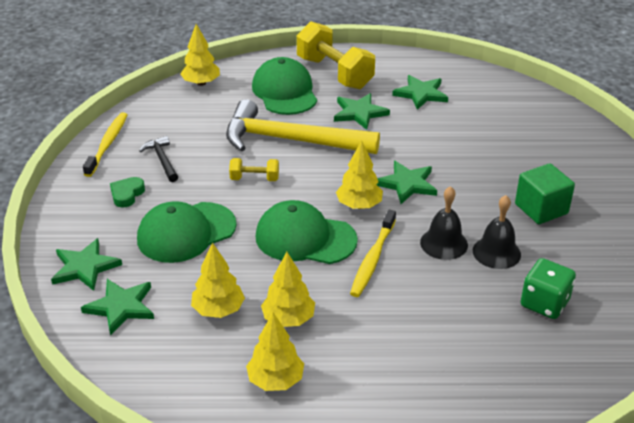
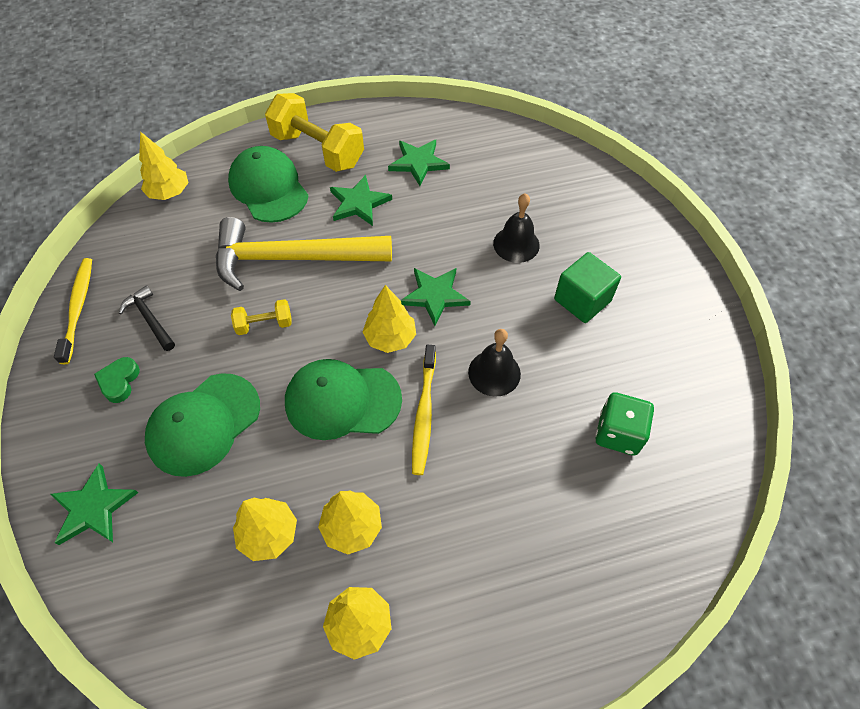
camera: 15 degrees left, 20 degrees up
green star [81,279,154,336] -> none
black bell [473,195,521,269] -> black bell moved to [493,193,540,263]

